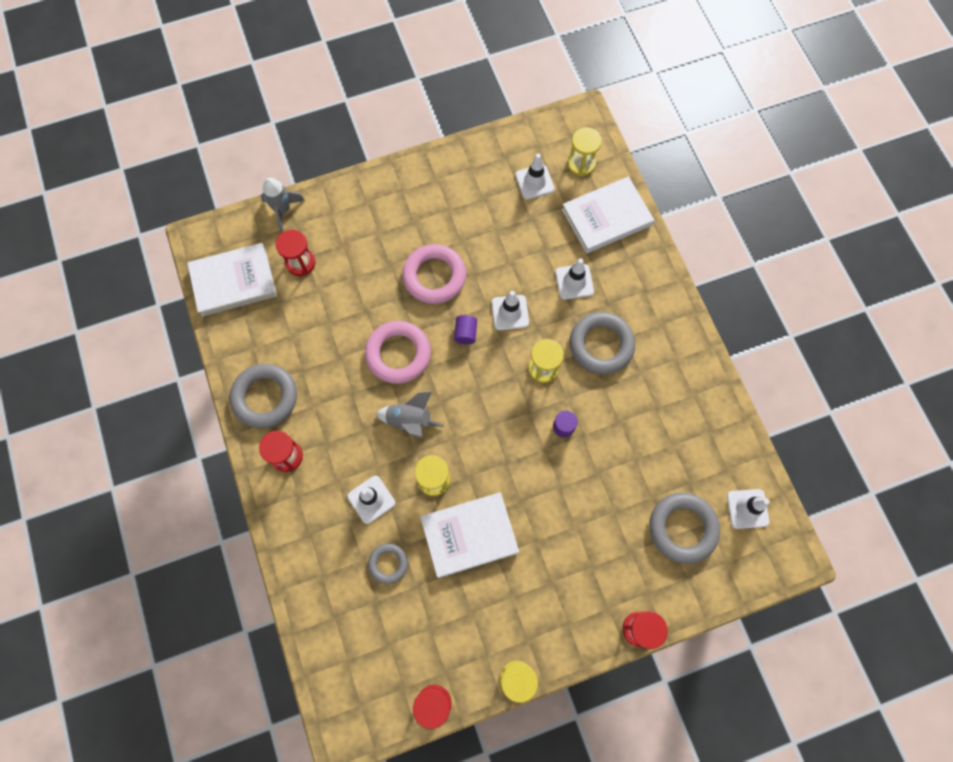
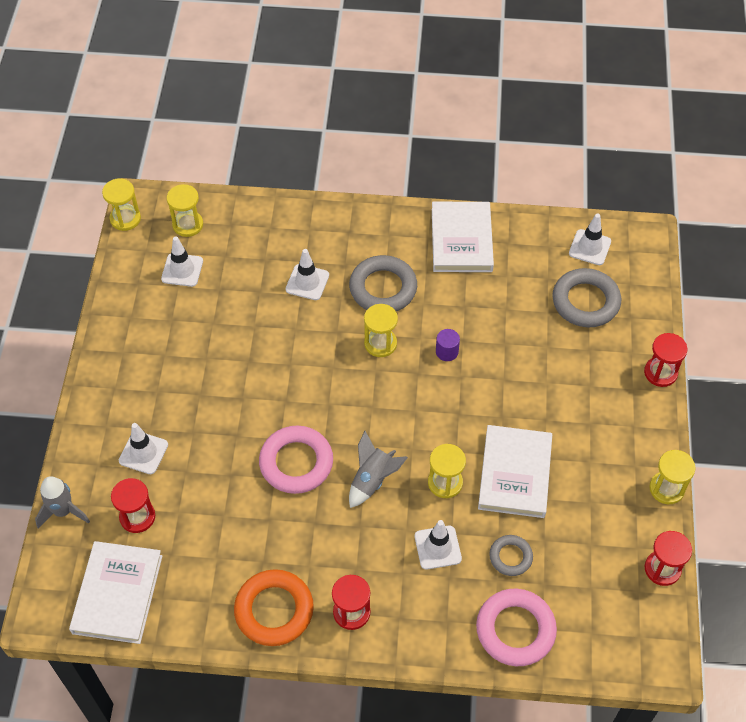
camera: 65 degrees left, 15 degrees down
grey ring [230,364,297,428] -> orange ring [234,569,314,646]
pink ring [402,244,466,304] -> pink ring moved to [476,589,557,666]
purple cylinder [454,315,477,344] -> none
white traffic cone [492,291,529,330] -> white traffic cone moved to [119,423,168,474]
white book [562,176,654,254] -> white book moved to [432,202,494,272]
none -> yellow hourglass [102,178,141,231]

